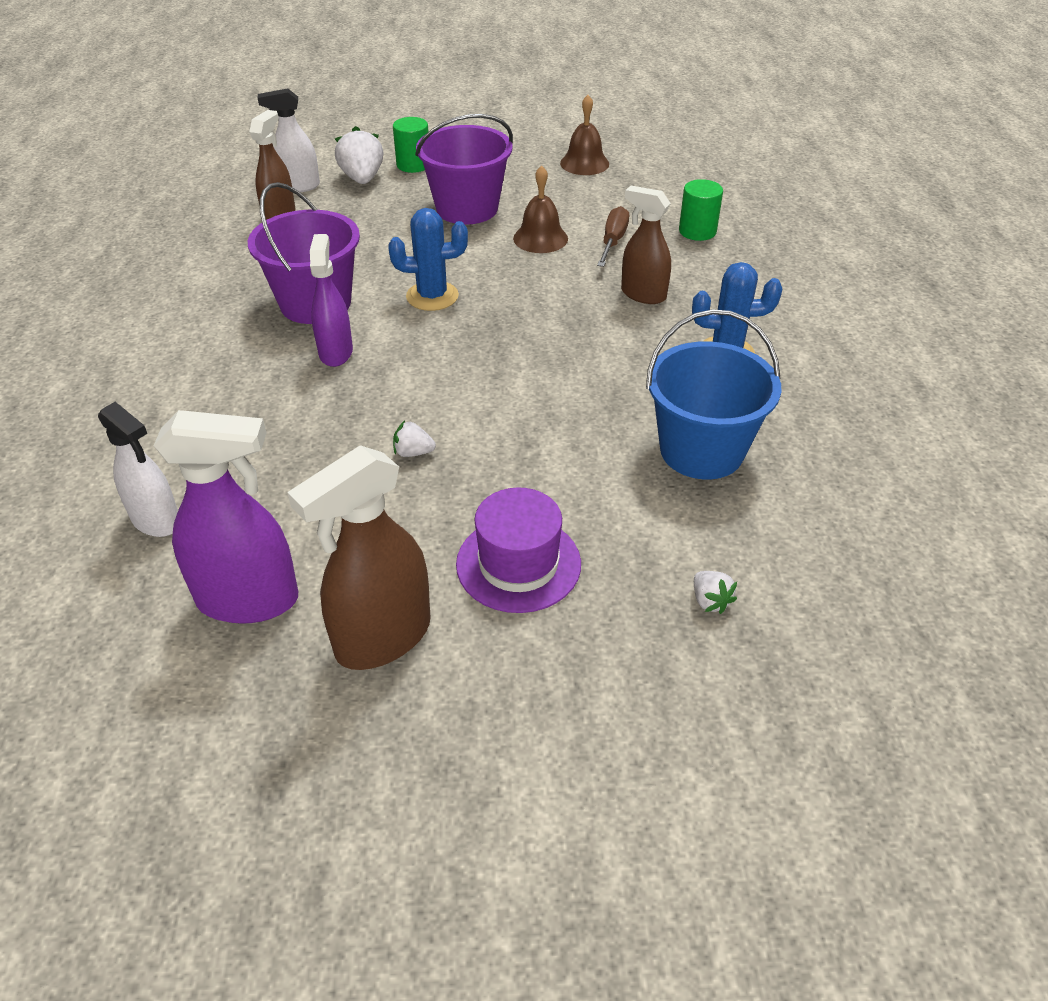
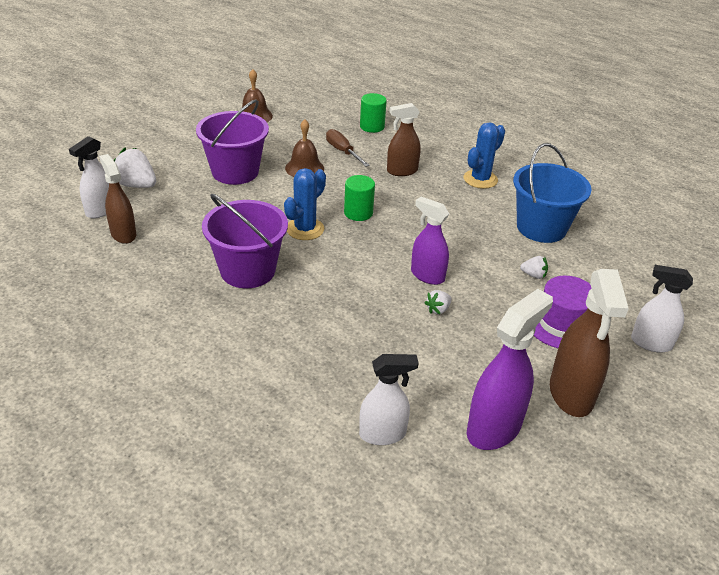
camera: 50 degrees left, 5 degrees down
purple spray bottle [310,234,353,367] -> purple spray bottle moved to [411,197,449,285]
green cylinder [393,117,428,173] -> green cylinder moved to [344,175,375,221]
white strawberry [694,571,737,614] -> white strawberry moved to [520,256,548,279]
none -> white spray bottle [631,265,693,353]

